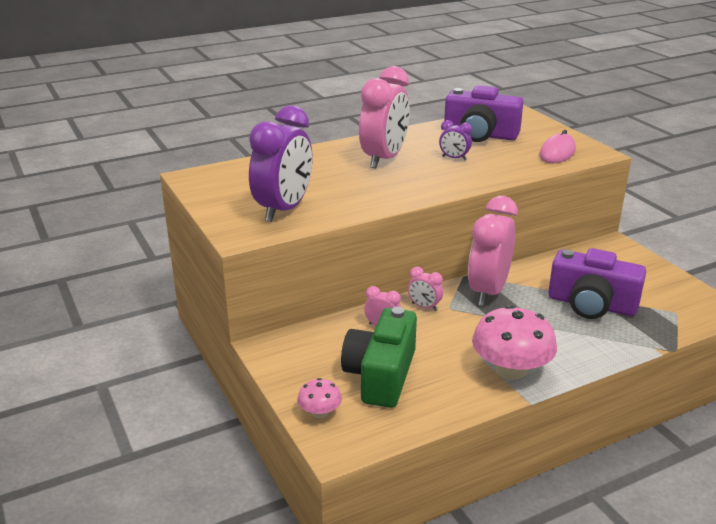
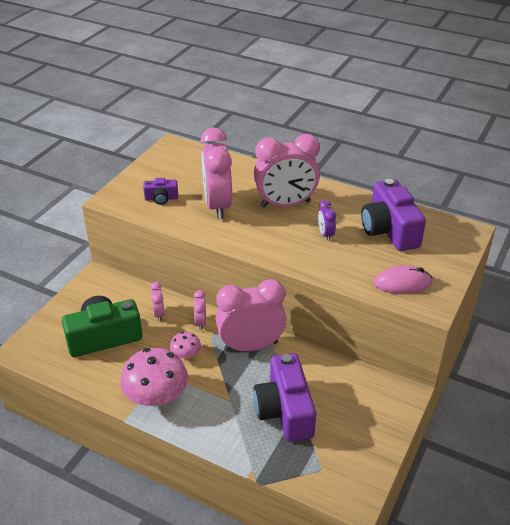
camera: 55 degrees right, 10 degrees up
purple clock [249,105,313,222] -> purple camera [143,178,178,205]
pink mushroom [297,378,342,418] -> pink mushroom moved to [170,332,201,359]
none -> pink clock [200,127,232,219]

